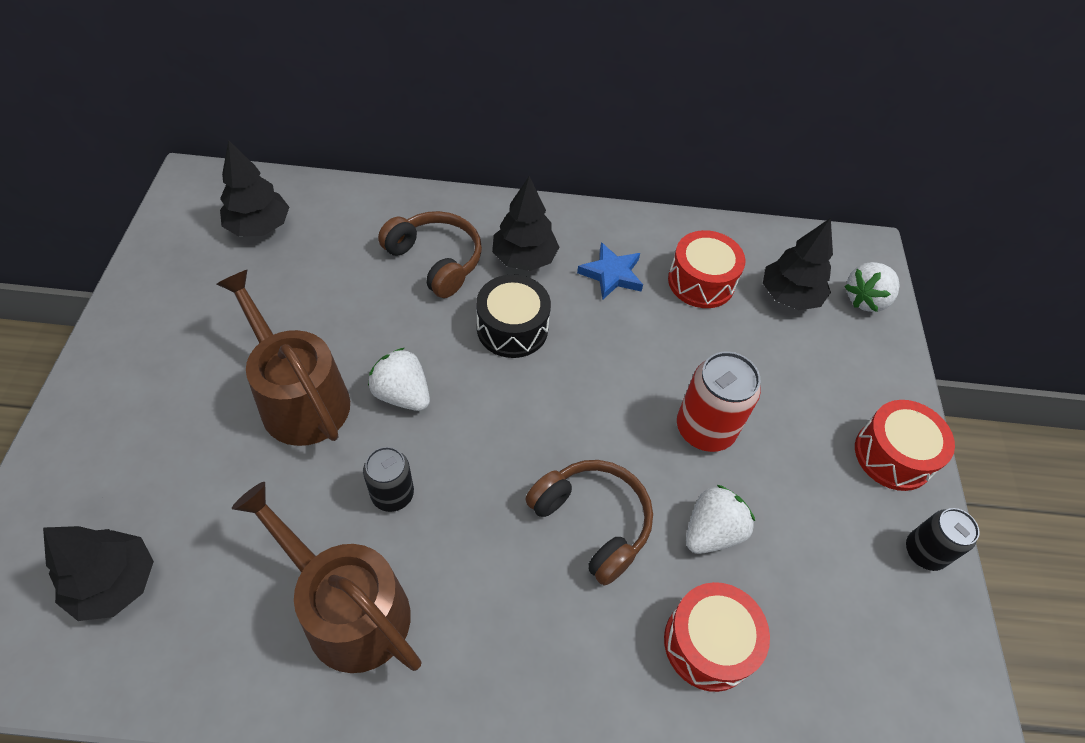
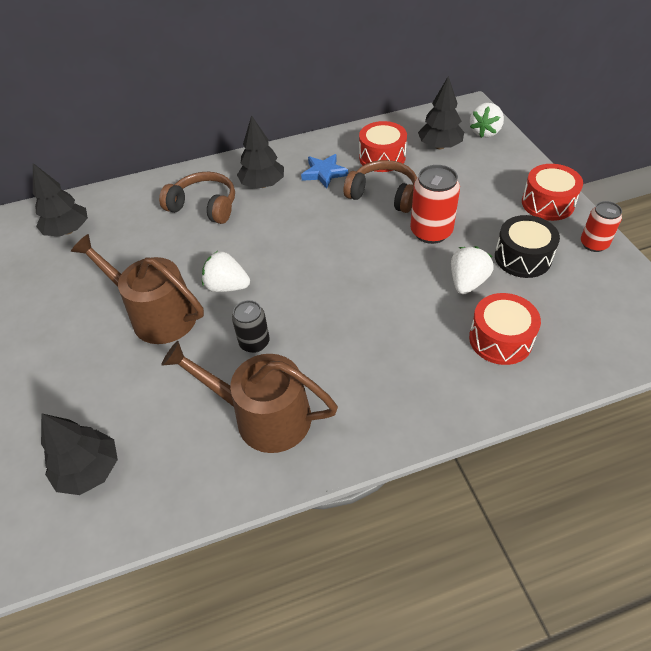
camera: 15 degrees left, 5 degrees down
black drum [476,275,551,358] -> black drum moved to [495,215,560,278]
brown headphones [525,460,653,586] -> brown headphones moved to [344,160,417,213]
black can [906,508,980,571] -> red can [581,201,622,252]

